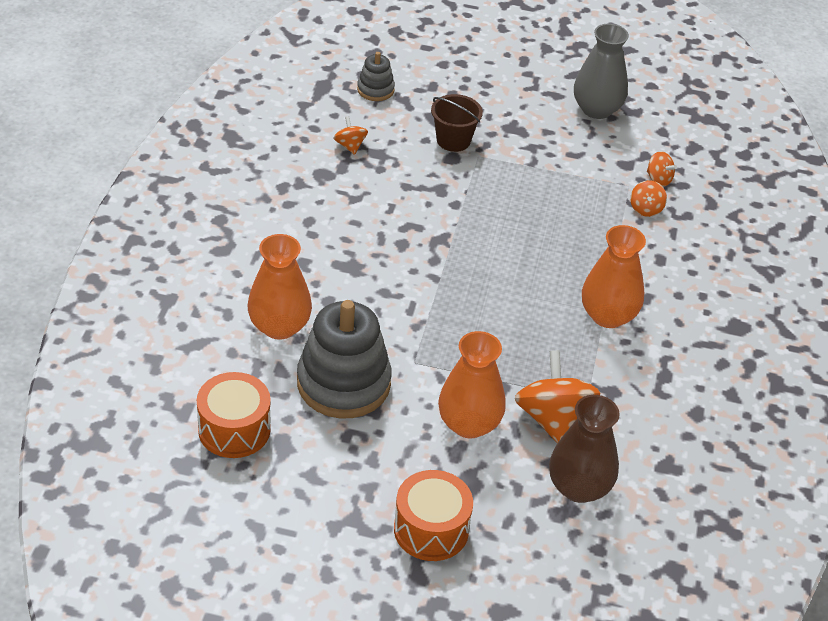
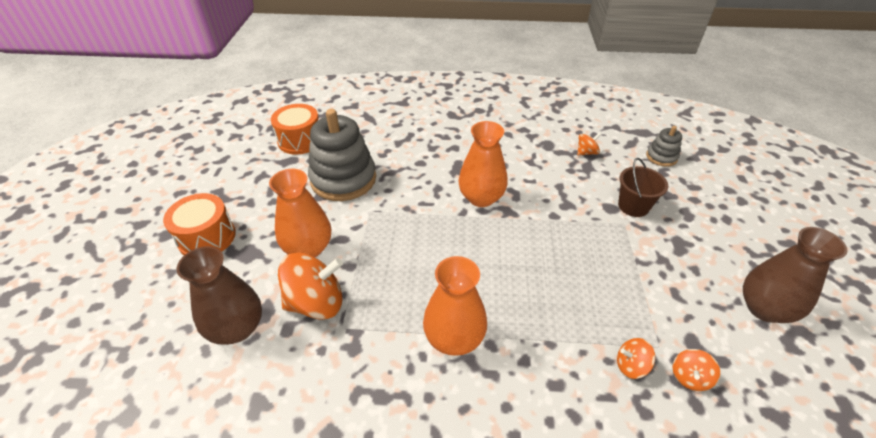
camera: 85 degrees right, 0 degrees up
orange vase [248,234,312,340] -> orange vase moved to [458,121,508,207]
grey vase [574,24,629,119] -> brown vase [743,227,848,323]

